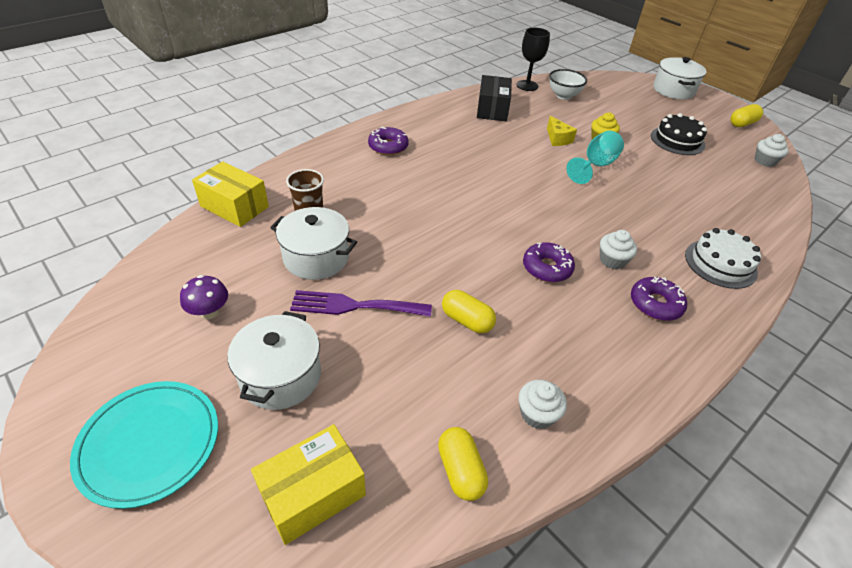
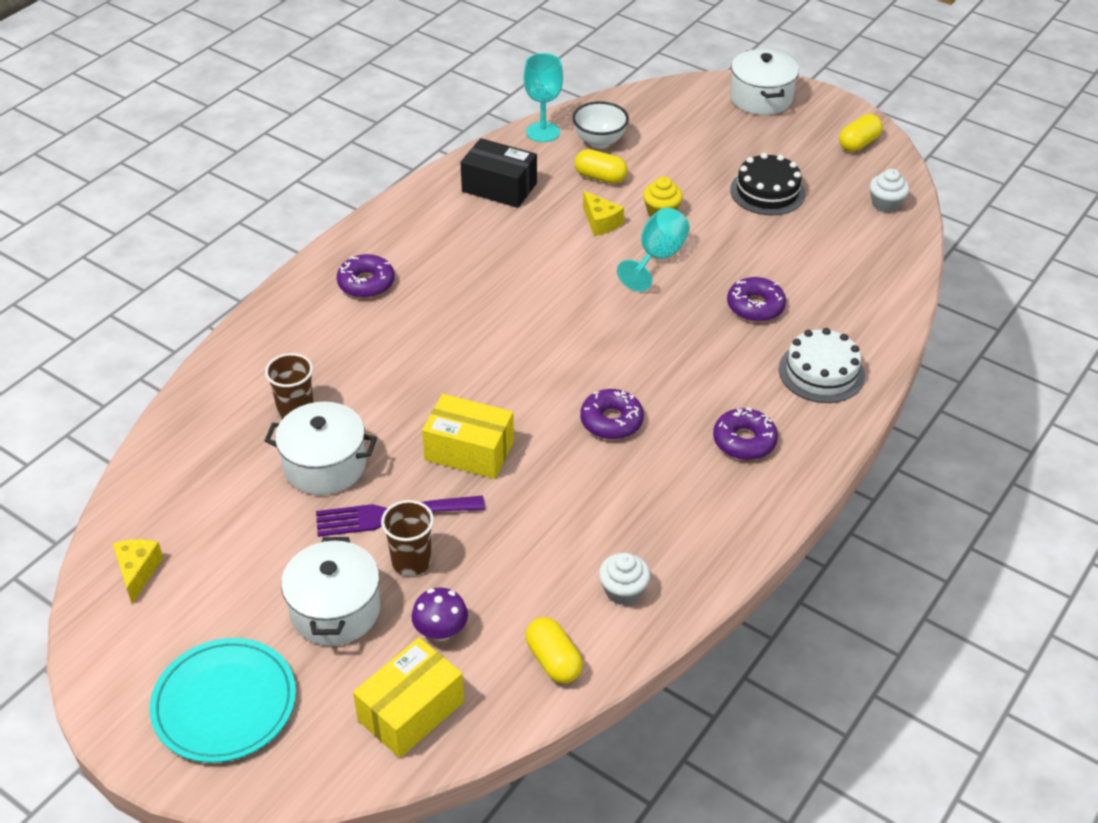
camera: 10 degrees left, 0 degrees up
purple mushroom [180,275,228,319] -> purple mushroom moved to [412,588,468,641]
yellow box [192,161,269,227] -> yellow box moved to [422,394,514,479]
yellow capsule [442,290,496,333] -> yellow capsule moved to [575,149,628,184]
black box [477,75,512,121] -> black box turned 60 degrees counterclockwise [461,138,537,208]
black goblet [516,28,550,91] -> turquoise goblet [524,53,563,142]
white cupcake [600,230,637,269] -> none
none -> yellow cheese [112,539,163,604]
none -> brown cup [381,500,434,576]
none -> purple donut [727,277,786,322]

